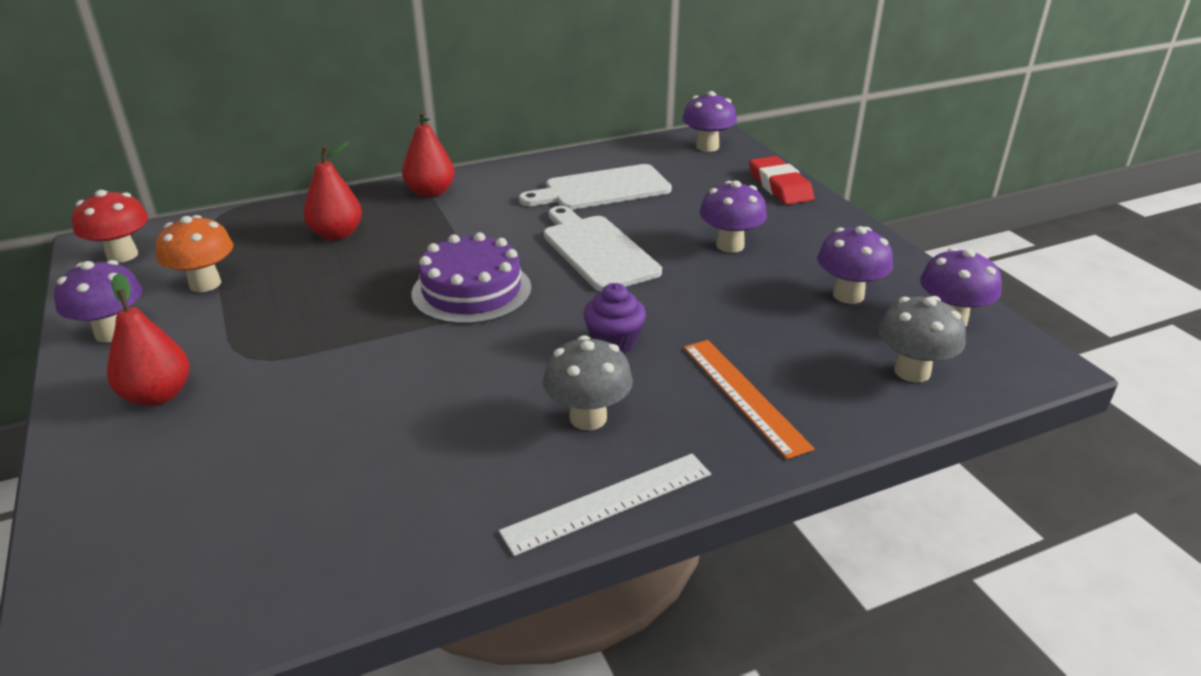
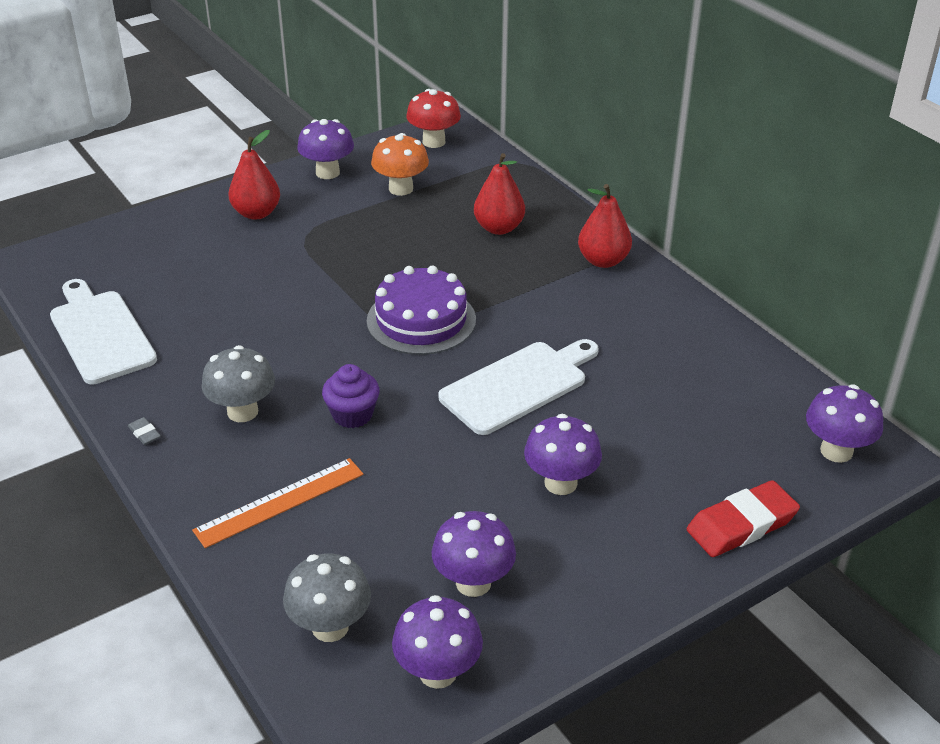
camera: 80 degrees right, 5 degrees up
white ruler [499,454,711,556] -> grey eraser [128,417,161,445]
white cutting board [519,164,672,210] -> white cutting board moved to [50,279,157,384]

